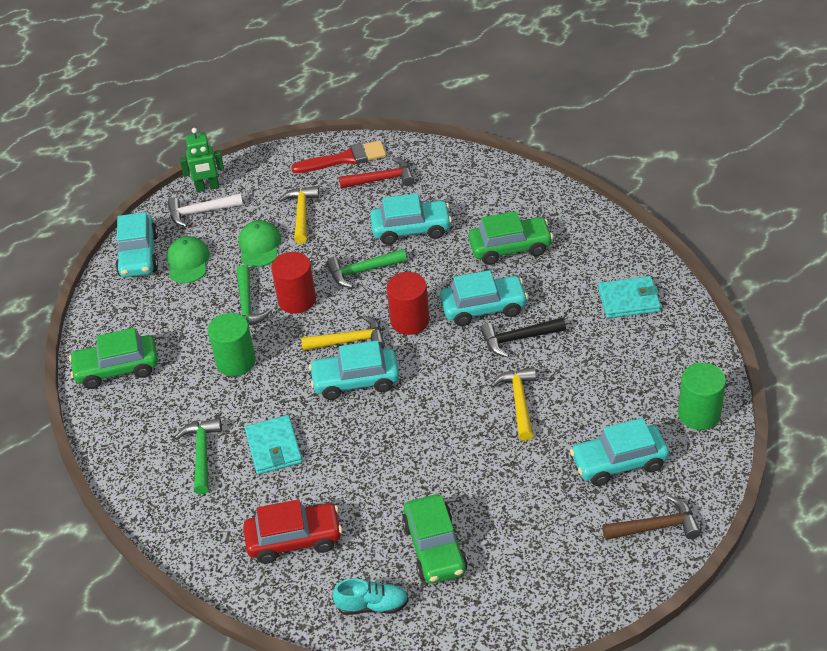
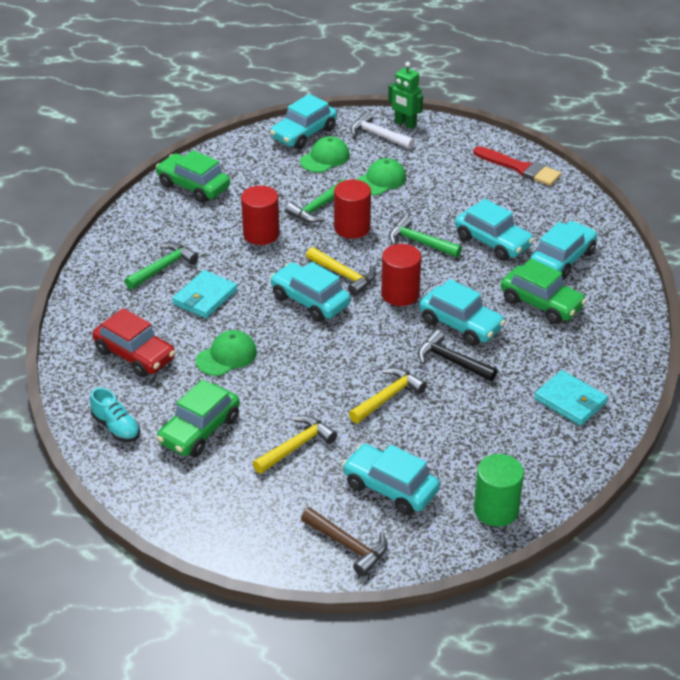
camera: 45 degrees right, 5 degrees down
green cylinder [208,313,256,376] -> red cylinder [241,186,280,245]
yellow hammer [279,186,319,244] -> yellow hammer moved to [253,415,337,474]
red hammer [339,157,414,188] -> none
none -> green cap [196,330,257,376]
none -> turquoise car [530,221,597,279]

